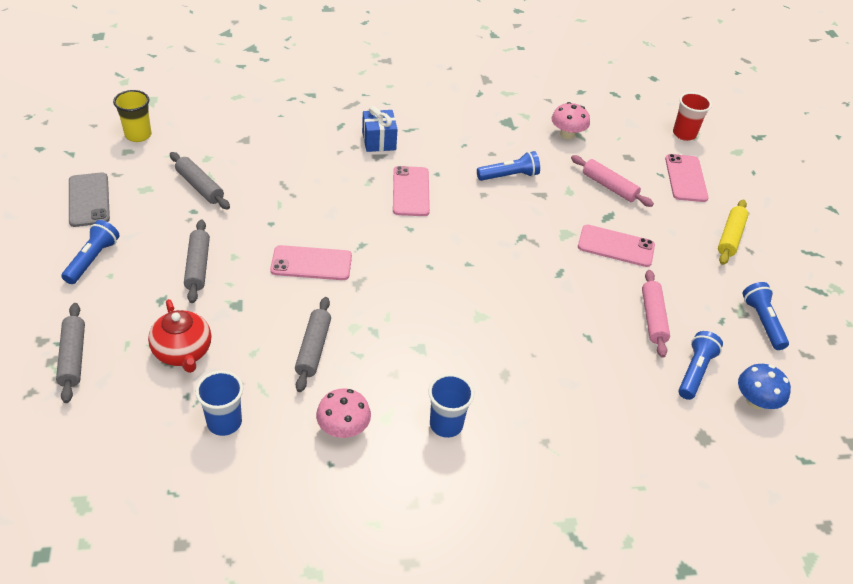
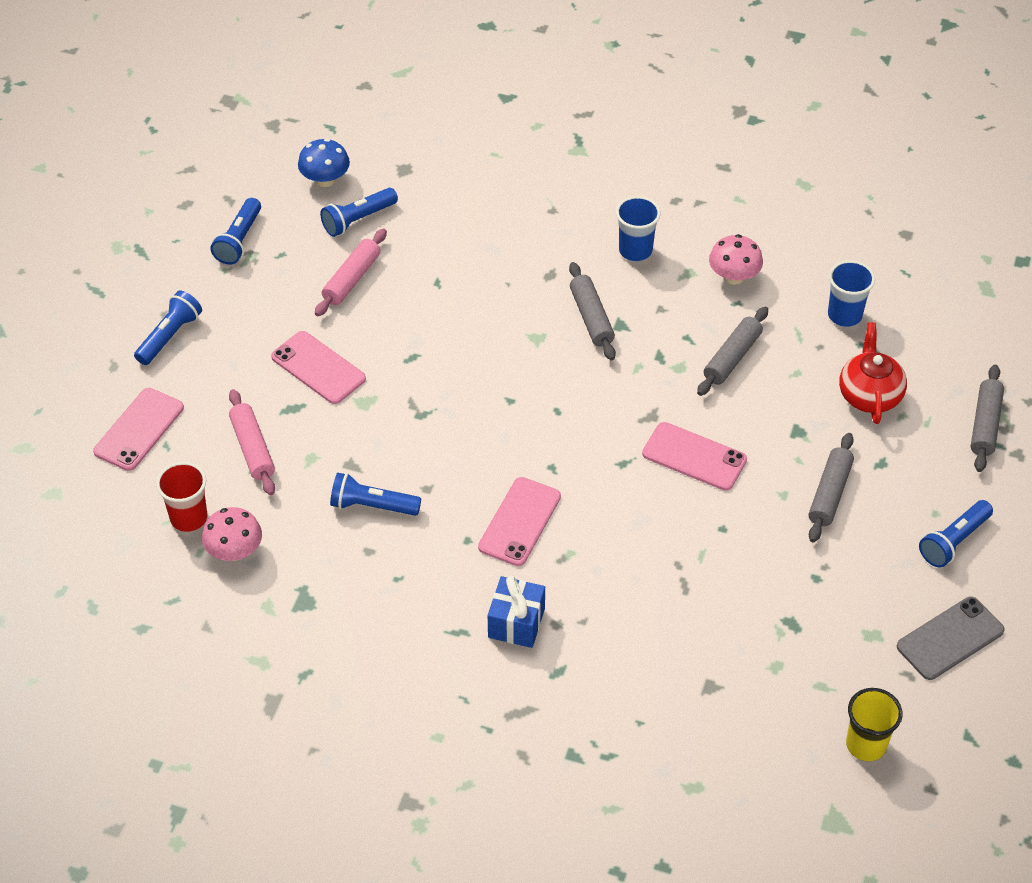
camera: 150 degrees left, 5 degrees up
grey phone [69,172,110,227] -> grey phone turned 45 degrees clockwise [897,596,1005,680]
grey rolling pin [170,152,230,210] -> grey rolling pin moved to [569,262,616,360]
red cup [673,92,712,141] -> red cup moved to [156,462,208,532]
yellow rolling pin [718,200,749,265] -> blue flashlight [134,291,202,365]

